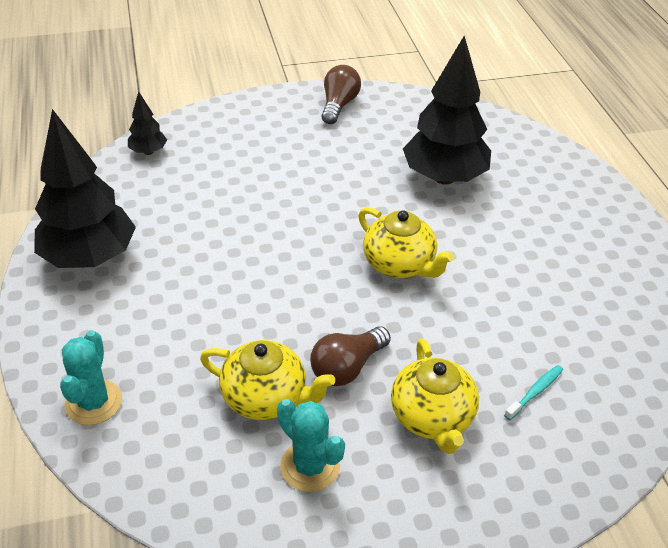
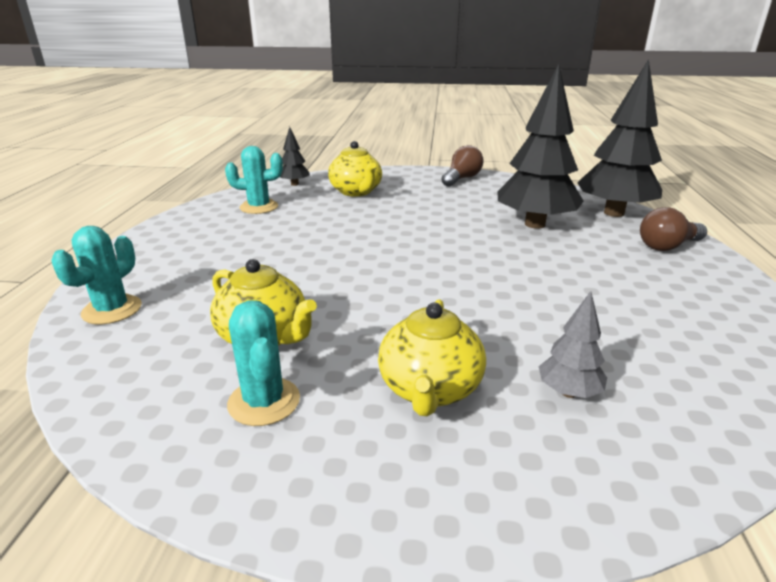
camera: 20 degrees right, 15 degrees down
black tree [34,109,136,268] -> black tree moved to [577,59,662,217]
brown light bulb [310,326,391,386] -> brown light bulb moved to [640,207,707,251]
yellow teapot [358,207,454,278] -> yellow teapot moved to [328,141,382,197]
turquoise toothbrush [504,365,563,420] -> grey tree [538,291,607,398]
none -> turquoise cactus [225,146,283,214]

